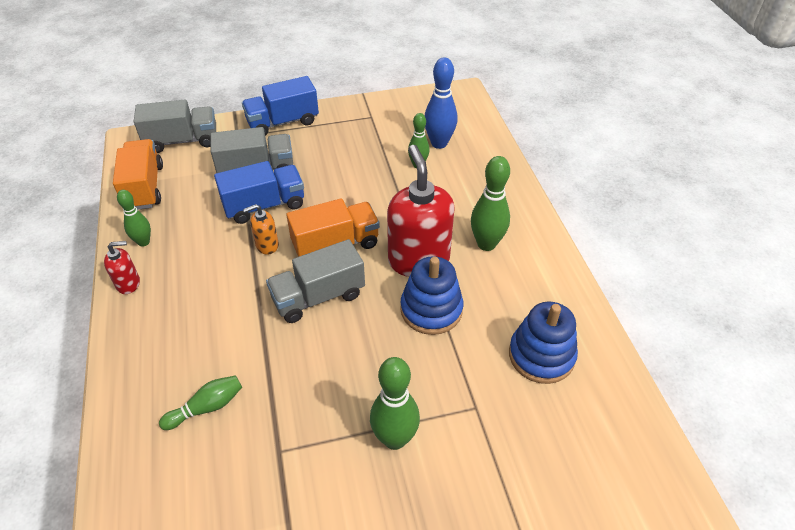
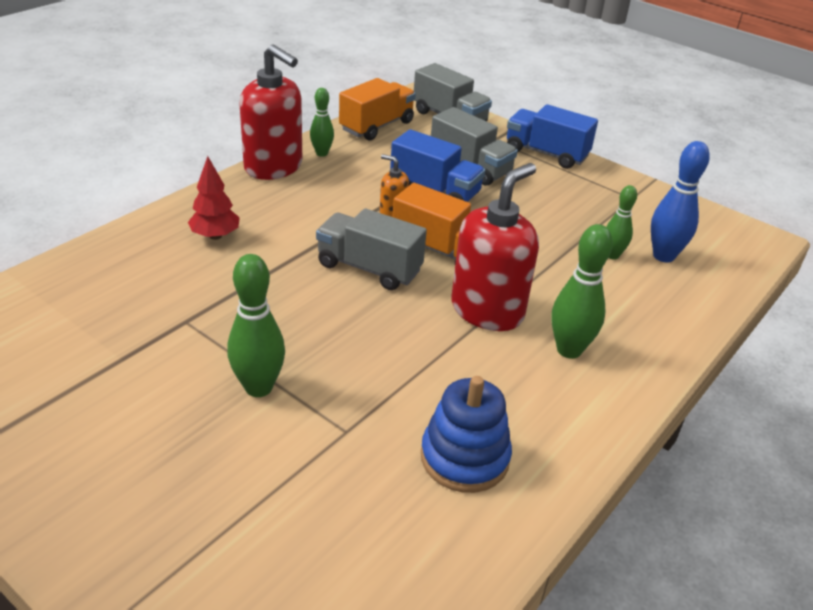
camera: 50 degrees right, 10 degrees down
red soap dispenser [104,241,140,294] -> red soap dispenser [239,44,302,180], size x2.15
green bowling pin [159,375,242,430] -> none
blue stacking toy [400,256,463,335] -> none
none -> red tree [188,156,240,240]

